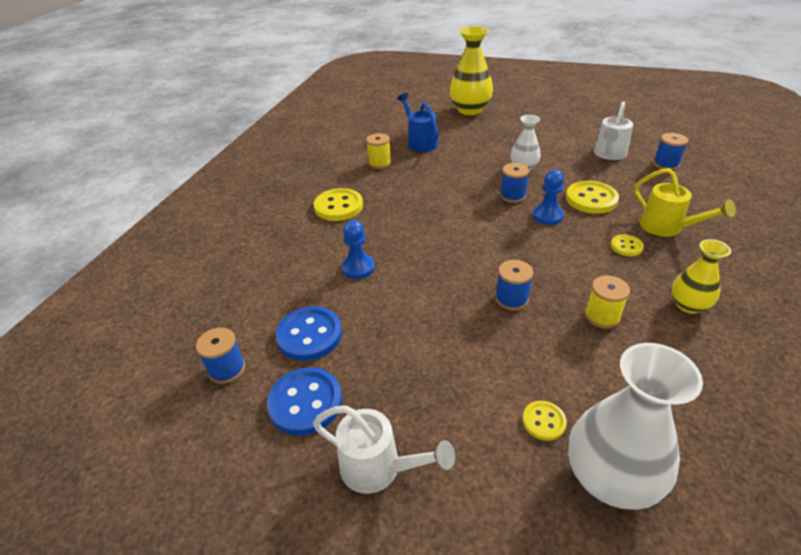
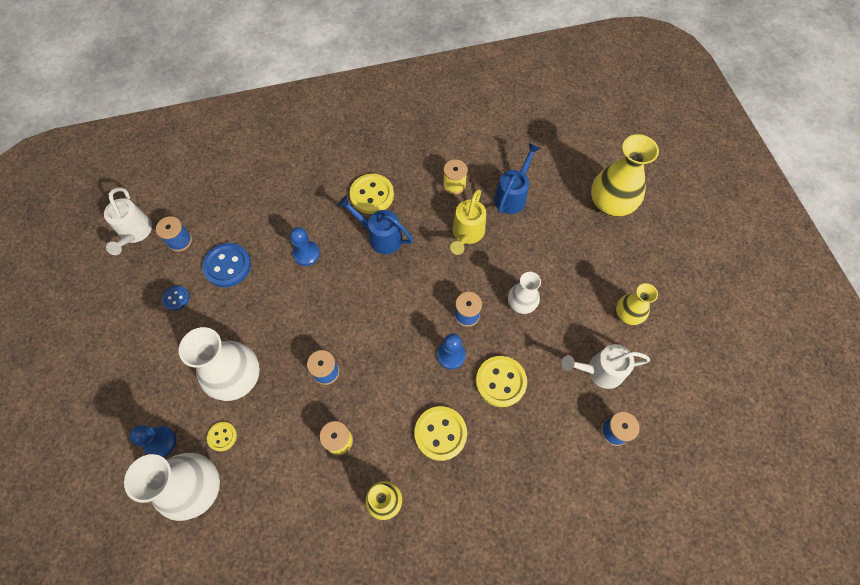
camera: 55 degrees right, 25 degrees up
blue button [267,368,342,436] -> blue button [162,286,189,311], size x0.54
white watering can [313,405,455,494] -> white watering can moved to [104,187,152,255]
yellow button [611,234,644,256] -> yellow button [414,406,467,461], size x1.84
yellow watering can [634,168,736,237] -> yellow watering can moved to [450,189,486,255]
none -> blue pawn [129,425,176,457]
none -> white vase [179,327,260,401]
none -> blue watering can [338,196,413,254]
none -> yellow vase [616,283,658,325]

